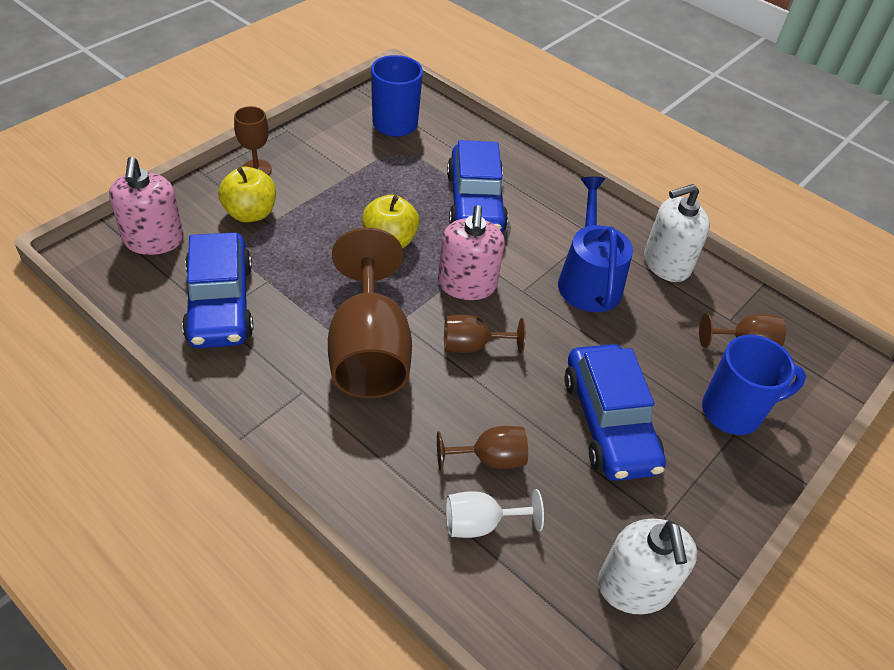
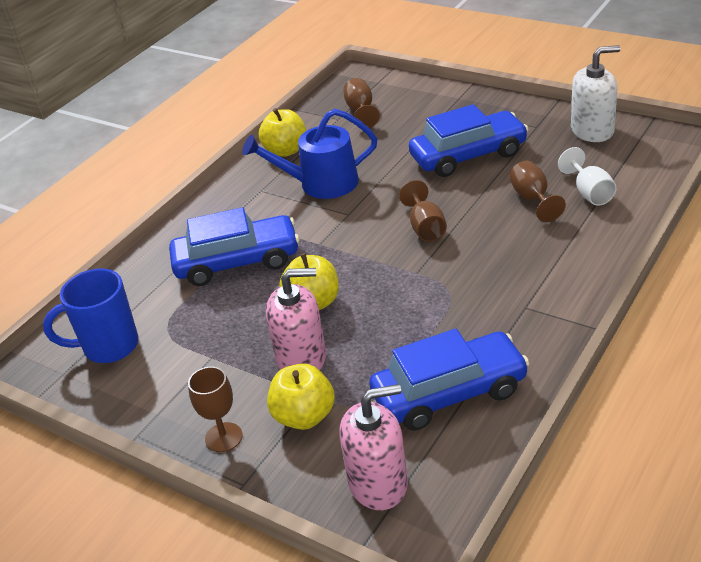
camera: 90 degrees left, 10 degrees down
brown goblet [328,228,412,398] -> none
pink soap dispenser [438,205,505,300] -> pink soap dispenser moved to [266,268,326,370]
white soap dispenser [644,184,710,282] -> yellow apple [259,108,306,157]
blue mug [702,335,806,435] -> none

